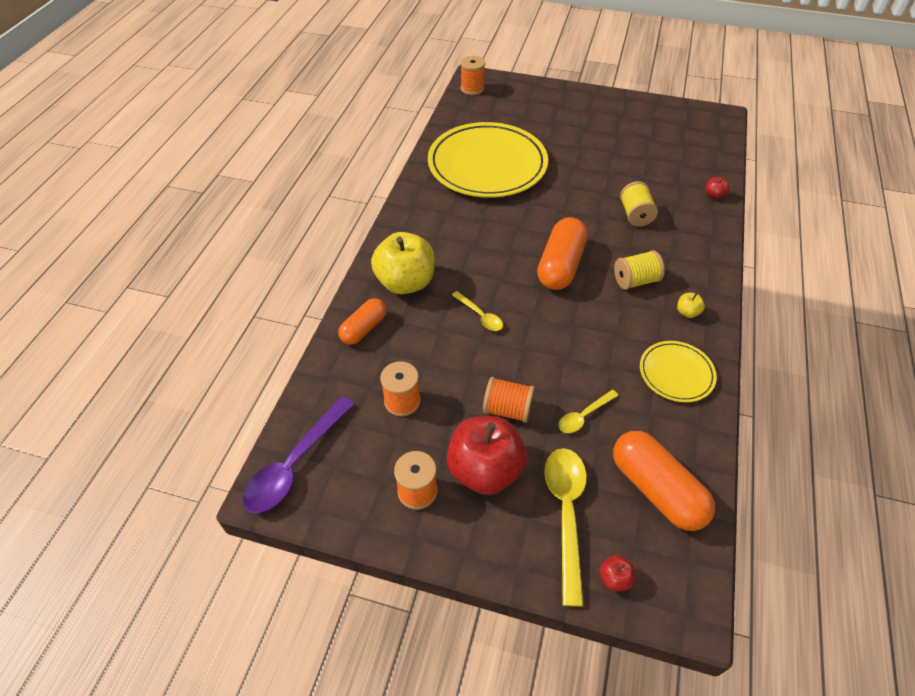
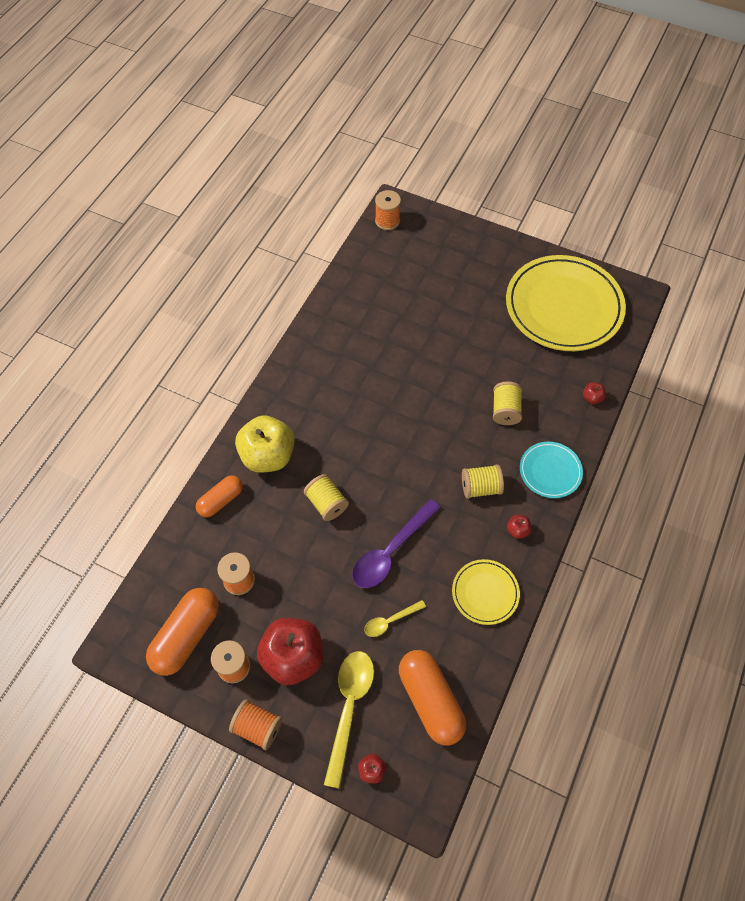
camera: 10 degrees right, 10 degrees up
purple spoon [242,397,354,513] -> purple spoon moved to [352,499,441,588]
yellow plate [428,122,548,198] -> yellow plate moved to [506,255,626,351]
yellow spoon [452,291,503,331] -> yellow spool [304,474,349,521]
orange spool [483,377,535,423] -> orange spool moved to [229,699,282,750]
orange capsule [537,217,587,290] -> orange capsule moved to [146,588,219,676]
yellow apple [677,293,705,318] -> red apple [507,515,531,539]
none -> turquoise plate [520,442,583,498]

